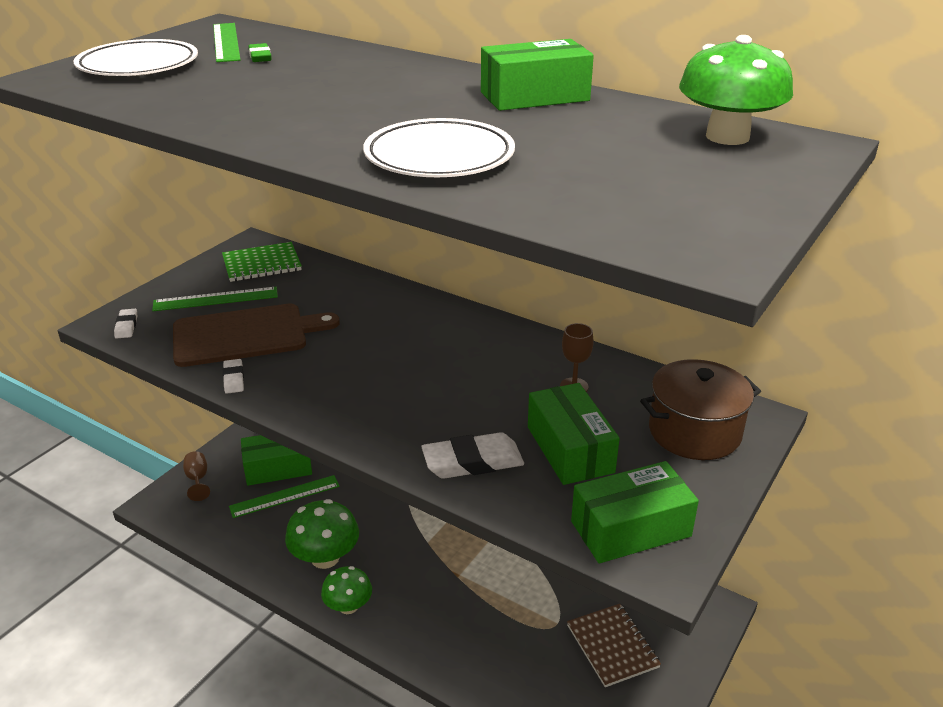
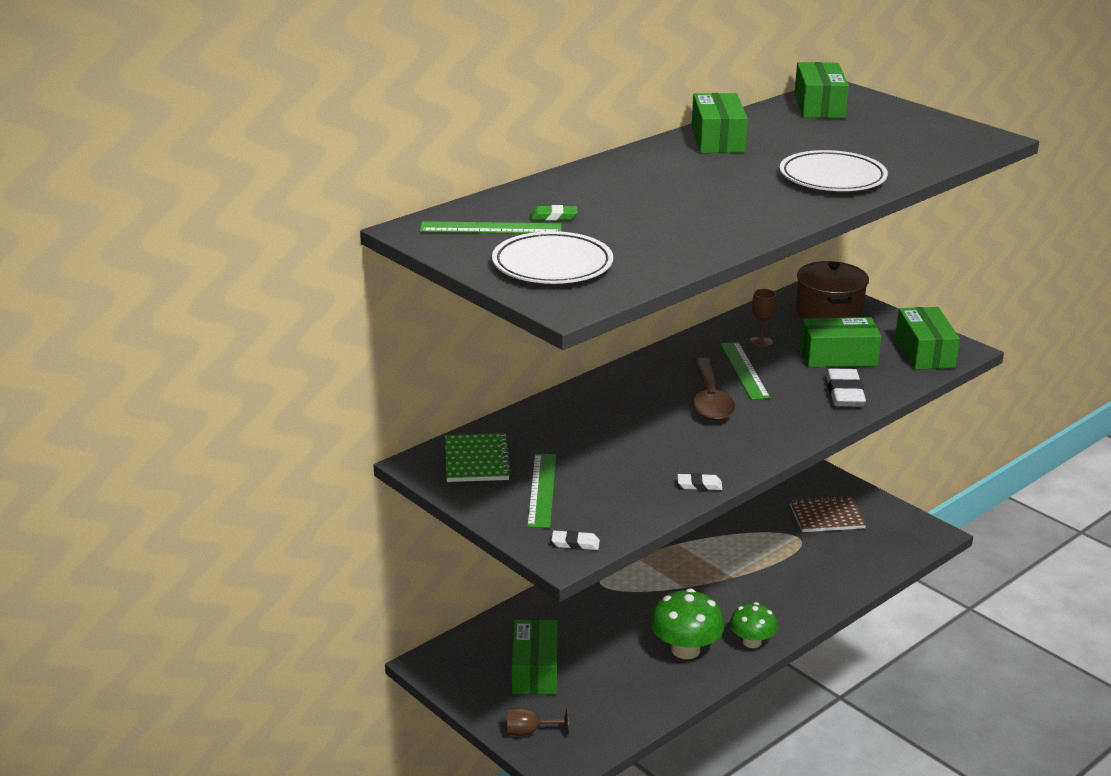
camera: 75 degrees left, 5 degrees down
brown cutting board [173,304,340,367] -> none
green ruler [229,475,340,518] -> green ruler moved to [720,342,770,400]
green mushroom [679,35,793,145] -> green box [794,62,849,118]
none -> brown spoon [693,358,735,421]

